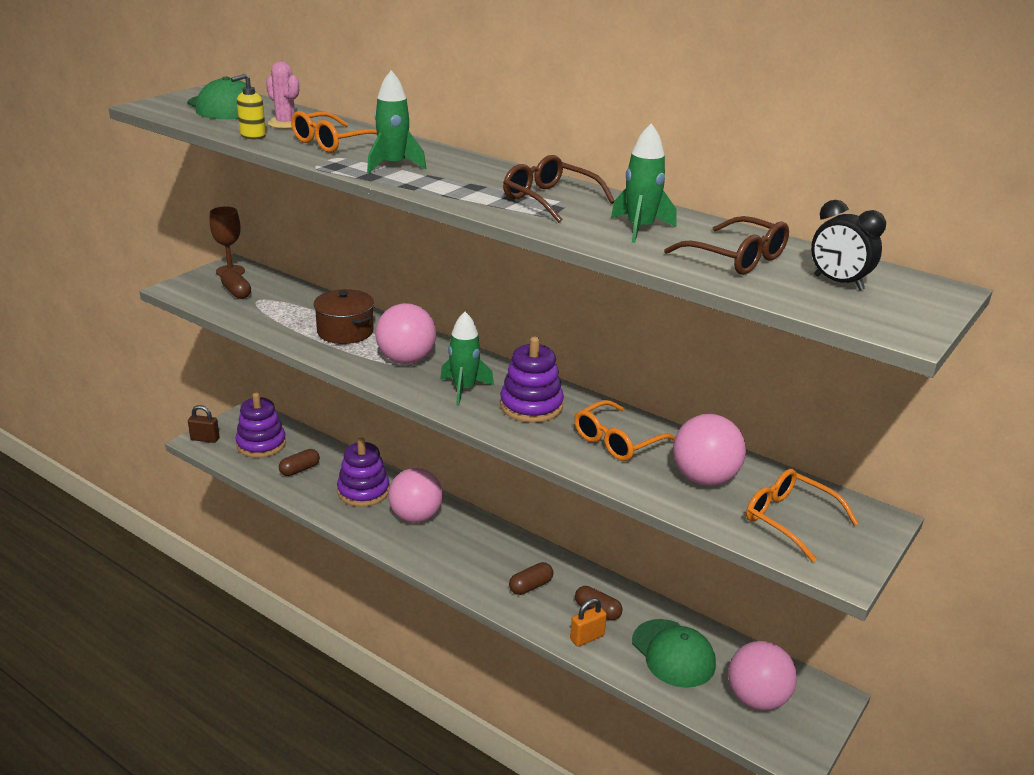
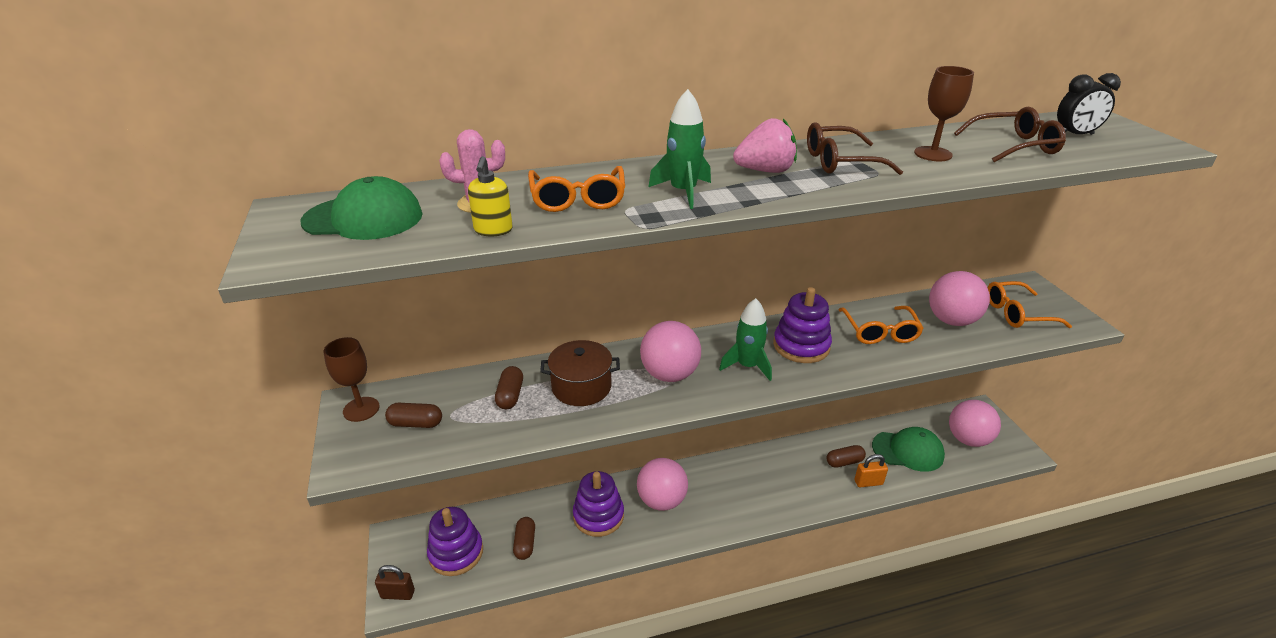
camera: 50 degrees left, 5 degrees up
brown padlock [188,405,220,443] -> brown padlock turned 45 degrees clockwise [375,565,415,600]
brown capsule [509,562,553,595] -> brown capsule moved to [495,366,523,409]
orange padlock [570,598,607,647] -> orange padlock turned 75 degrees clockwise [854,454,888,487]
green rocket [611,123,677,243] -> brown goblet [914,66,974,161]
none -> pink strawberry [733,118,797,173]

